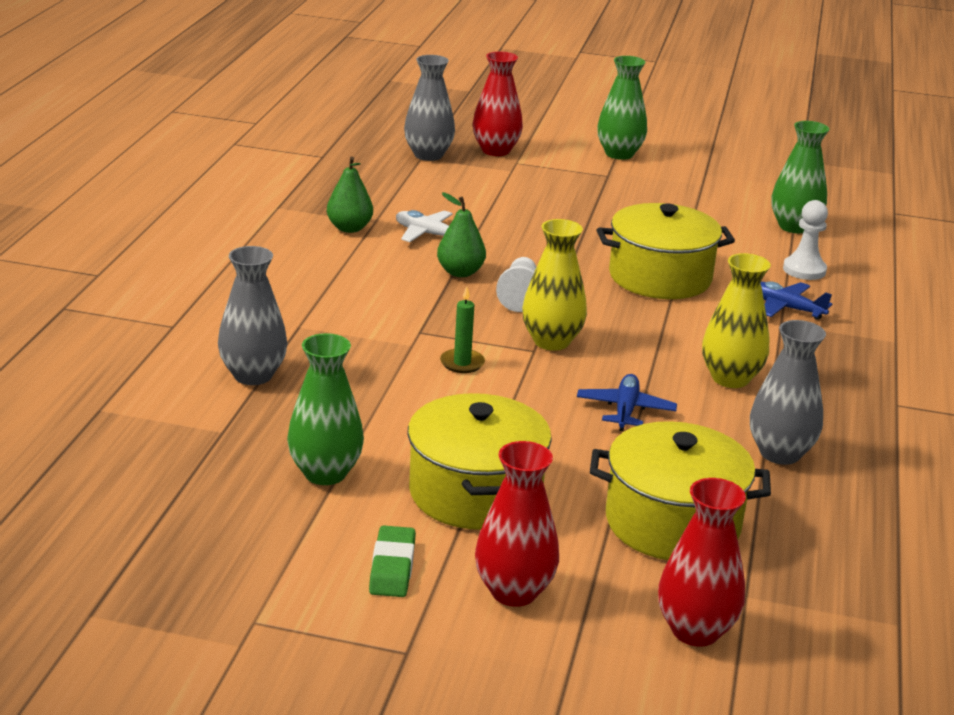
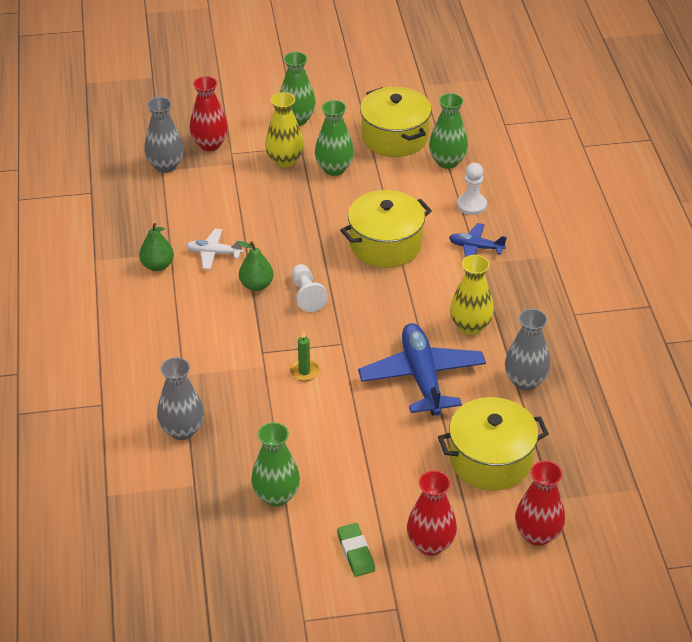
camera: 20 degrees left, 15 degrees up
yellow pot [408,393,552,530] -> yellow pot moved to [360,87,432,157]
yellow vase [522,219,587,351] -> yellow vase moved to [265,92,304,168]
blue plane [577,374,677,431] -> blue plane [358,323,486,416], size x1.96
none -> green vase [315,100,354,176]

